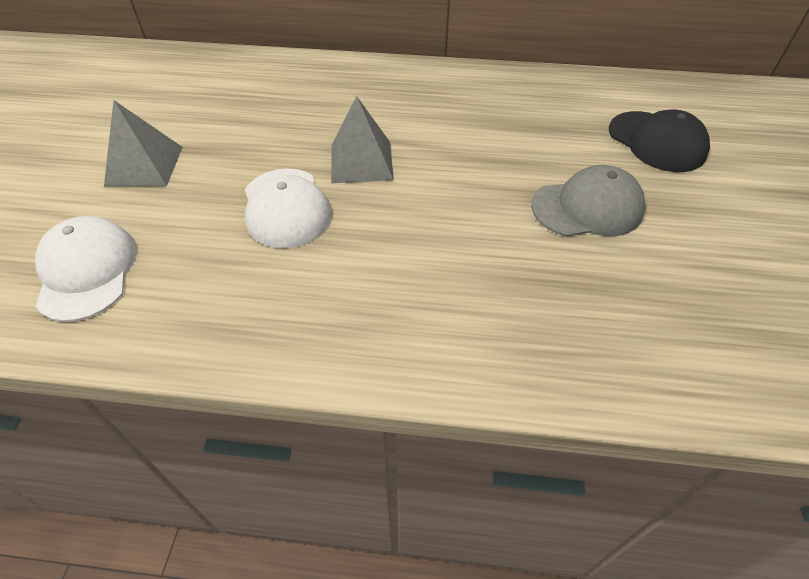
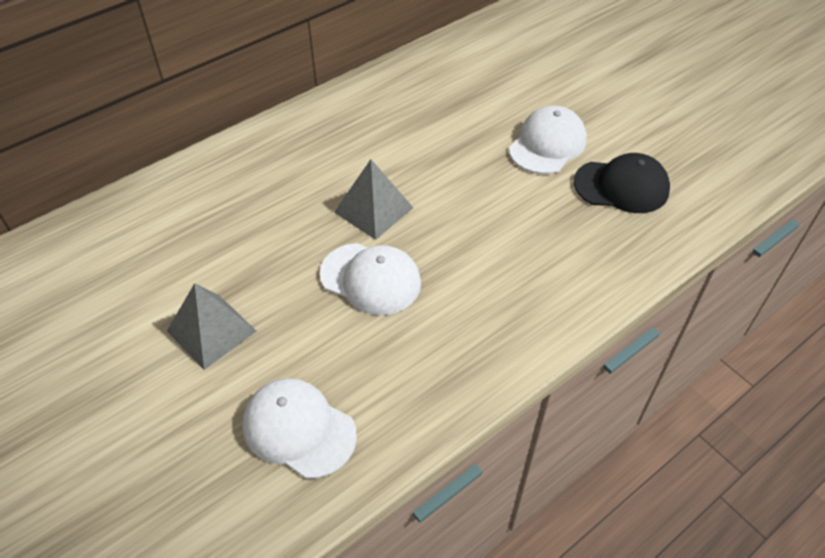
camera: 45 degrees left, 0 degrees up
grey cap [531,165,646,237] -> white cap [509,106,587,174]
black cap [609,109,710,172] -> black cap moved to [573,153,670,213]

